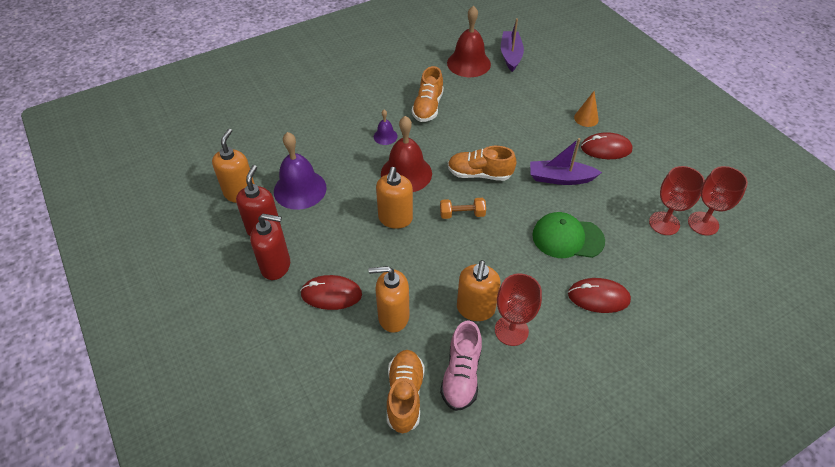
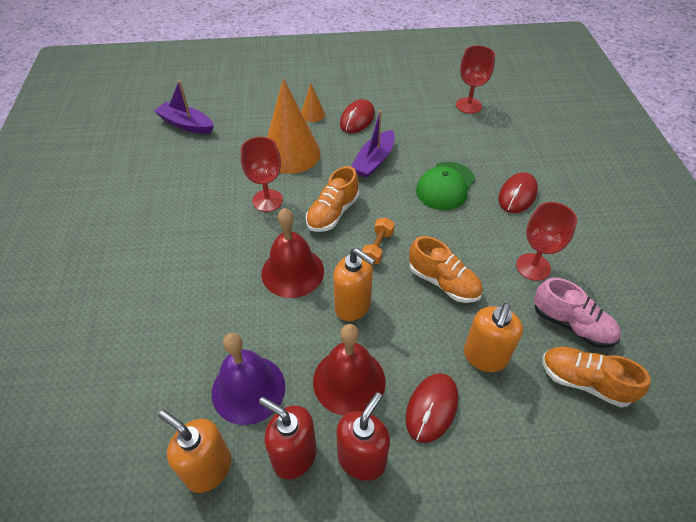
camera: 65 degrees left, 0 degrees up
purple bell [374,110,398,145] -> none
orange shoe [411,66,444,122] -> orange shoe moved to [409,236,483,303]
red bell [447,5,491,77] -> red bell moved to [313,324,386,416]
orange soap dispenser [457,260,500,321] -> none
red goblet [649,166,705,235] -> red goblet moved to [241,137,283,212]
none -> orange cone [267,78,321,174]

